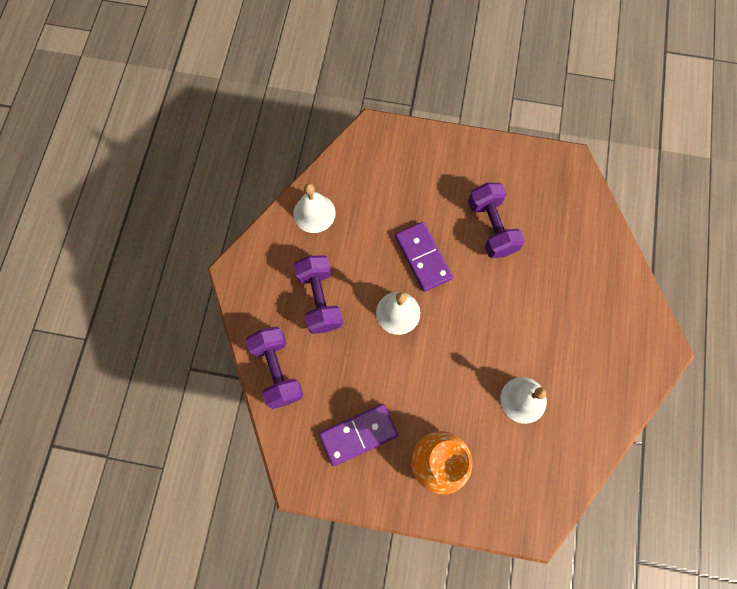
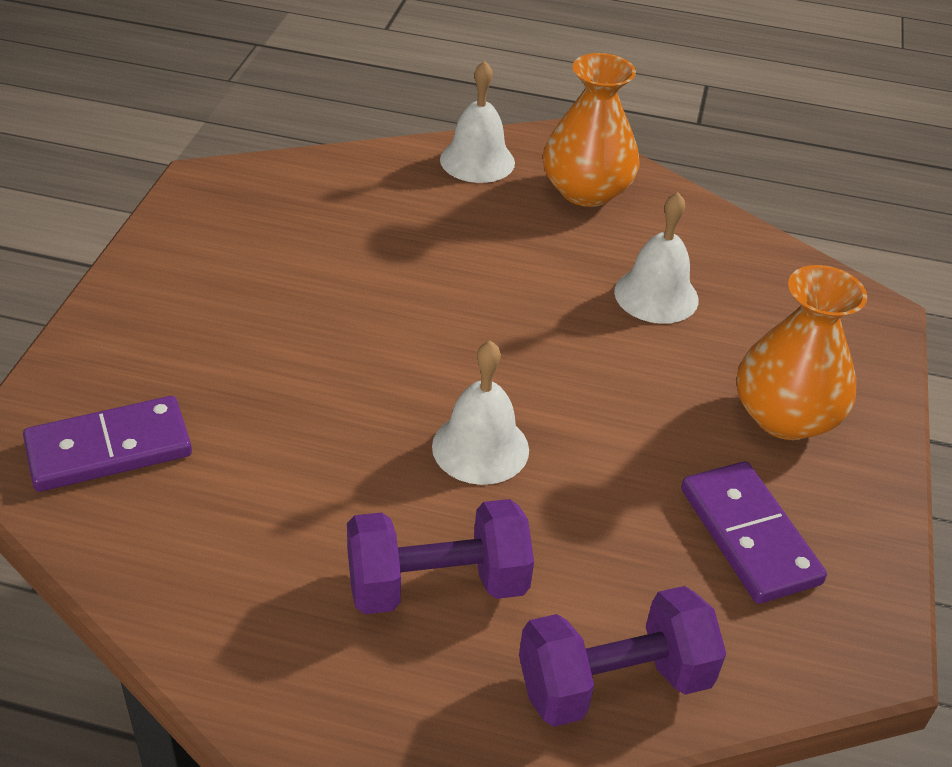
camera: 90 degrees left, 30 degrees down
white bell [293,183,336,233] -> white bell moved to [440,61,515,183]
purple domino [395,222,453,292] -> purple domino moved to [23,396,192,492]
purple dumbbell [468,183,525,258] -> none
none -> orange vase [543,53,640,207]

